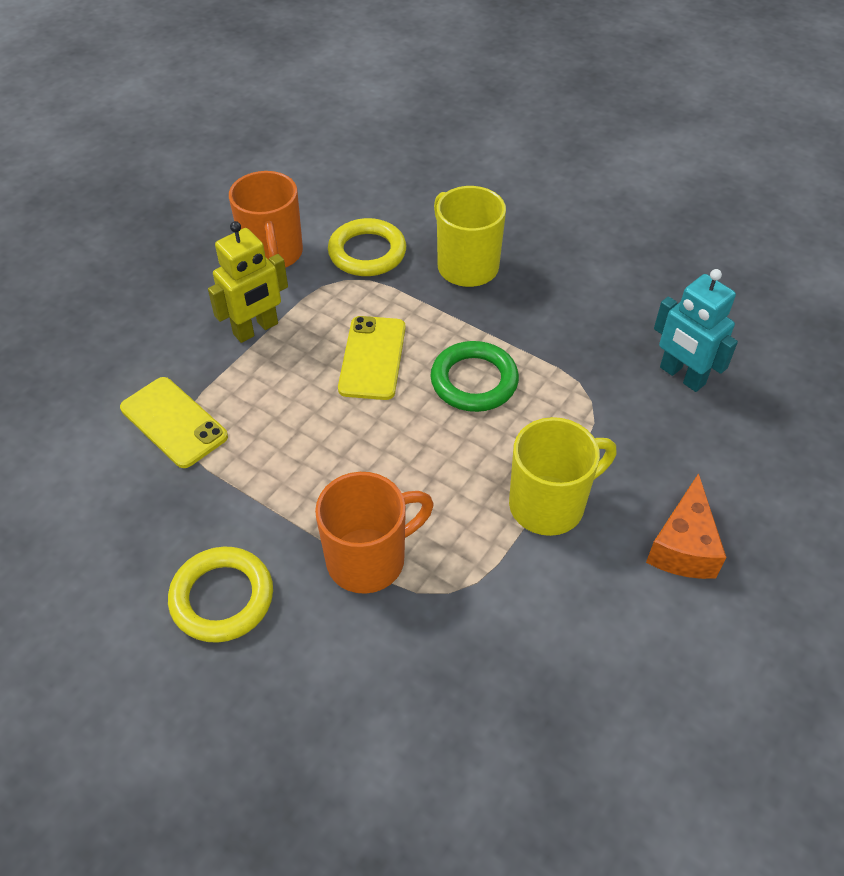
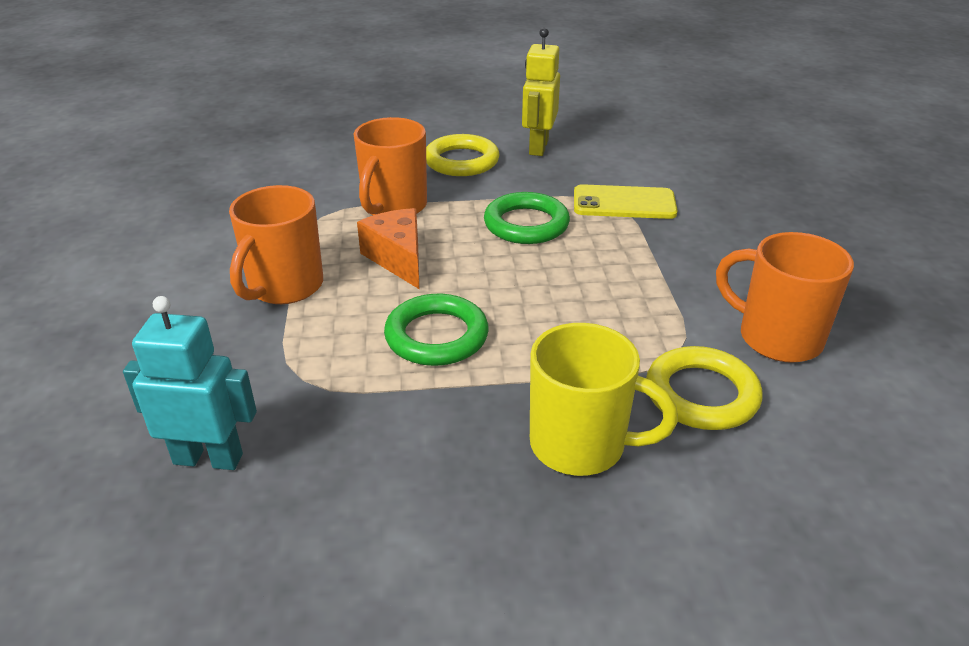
camera: 140 degrees right, 15 degrees down
yellow robot [208,221,288,343] -> yellow robot moved to [522,28,560,156]
yellow phone [338,316,406,400] -> none
yellow mug [509,417,616,536] -> orange mug [229,185,323,304]
orange cheese [646,473,727,579] -> orange cheese moved to [357,208,419,289]
none -> green ring [484,192,570,244]

